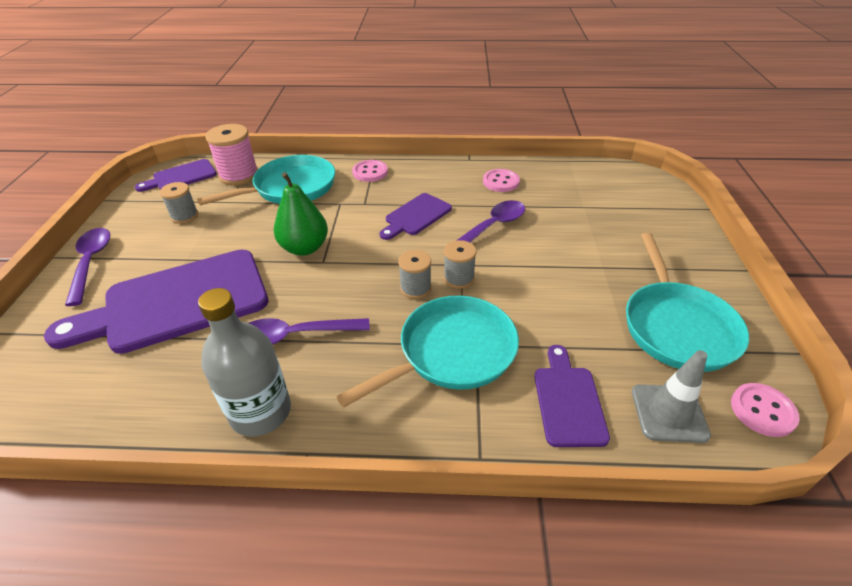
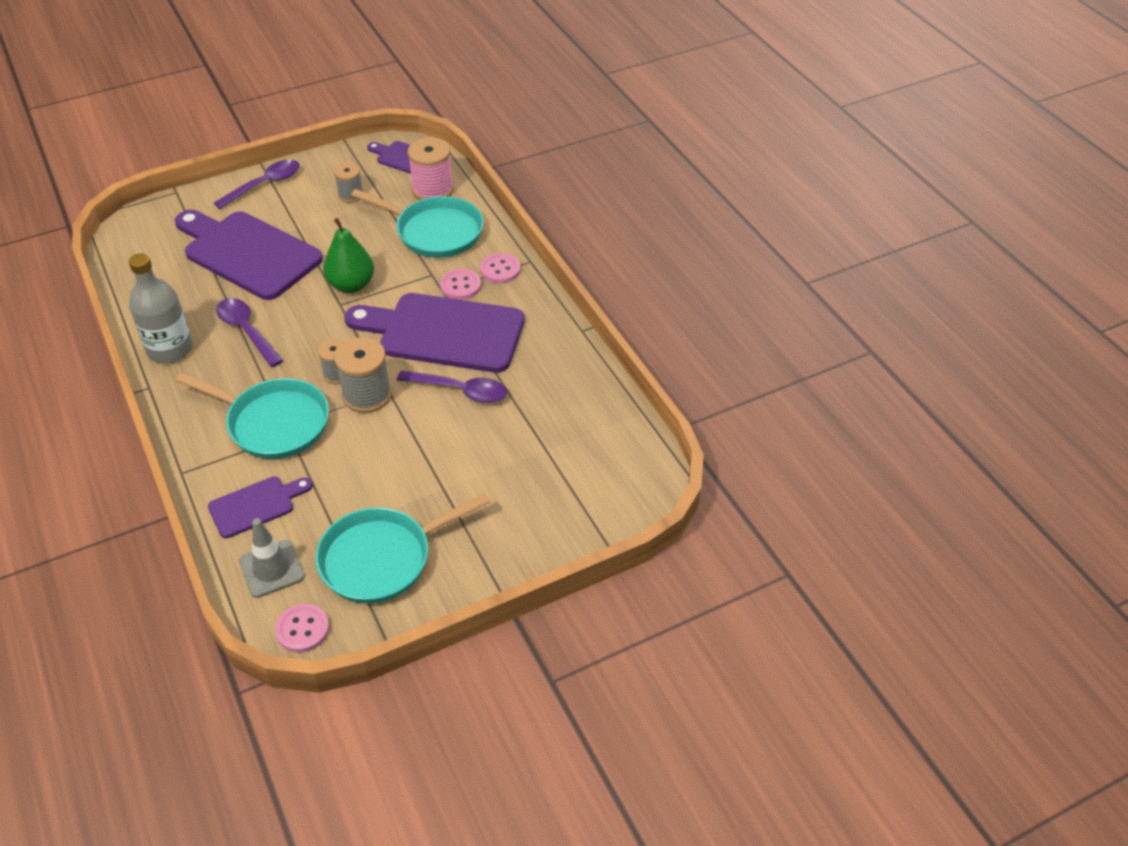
camera: 60 degrees right, 5 degrees up
purple cutting board [379,193,452,240] -> purple cutting board [344,293,525,373], size x1.98
grey spool [444,240,476,289] -> grey spool [334,337,392,413], size x1.62
pink button [483,169,520,192] -> pink button moved to [440,269,481,300]

